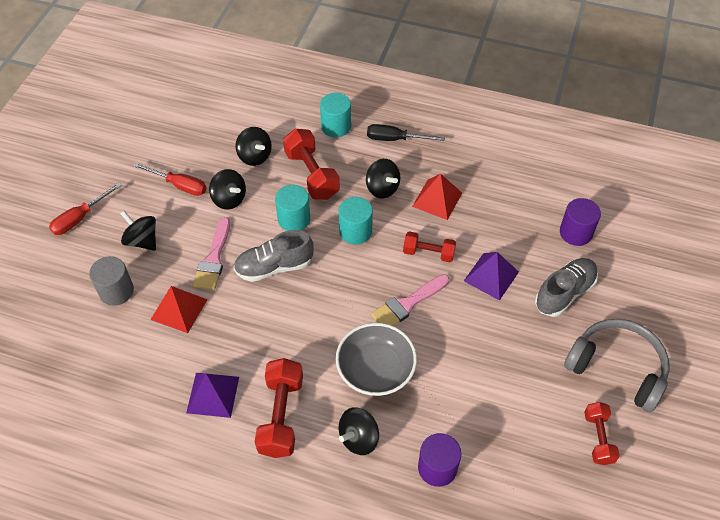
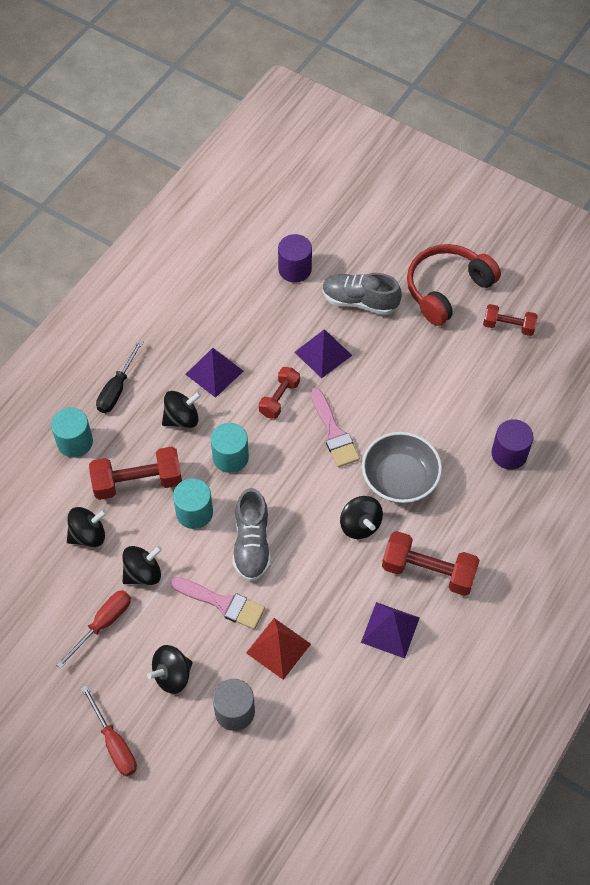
camera: 75 degrees left, 5 degrees up
black spinning top [339,407,379,455] -> black spinning top moved to [340,496,383,539]
red pyramid [412,174,462,220] -> purple pyramid [185,348,243,398]
grey shoe [535,258,598,317] -> grey shoe turned 45 degrees counterclockwise [322,273,402,315]
grey headphones [564,319,670,412] -> red headphones [407,244,501,326]

